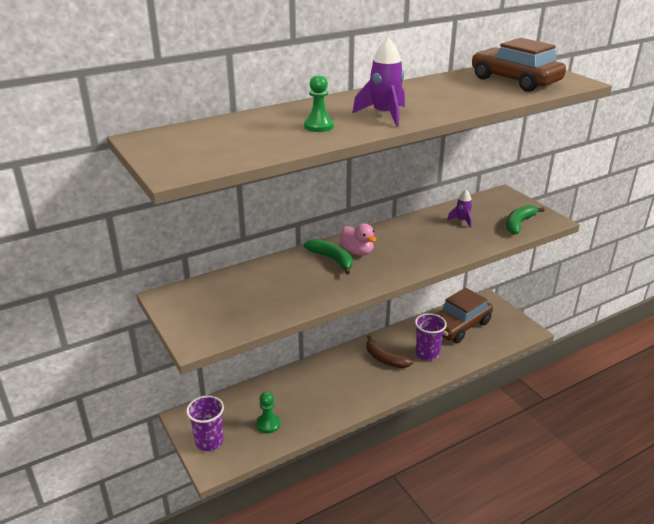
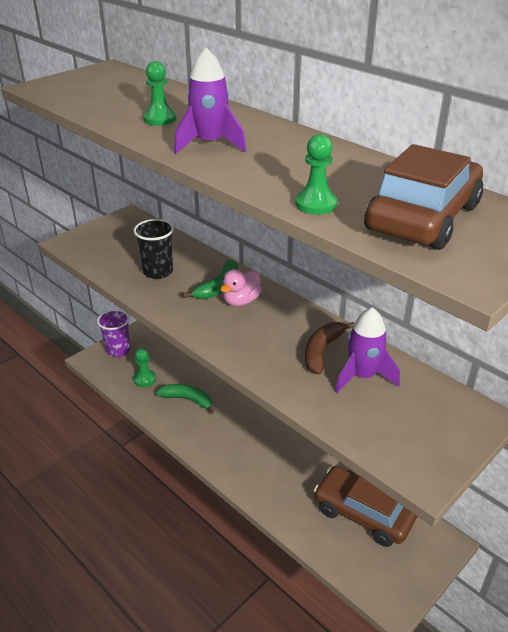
camera: 75 degrees right, 5 degrees up
brown banana [366,335,413,368] -> brown banana moved to [305,322,354,375]
purple cup [415,313,447,361] -> none
purple rocket [447,190,472,228] -> purple rocket [335,307,400,393], size x1.70
green banana [506,205,545,235] -> green banana moved to [156,384,214,414]
none -> black cup [133,219,174,279]
none -> green pawn [295,134,337,215]

